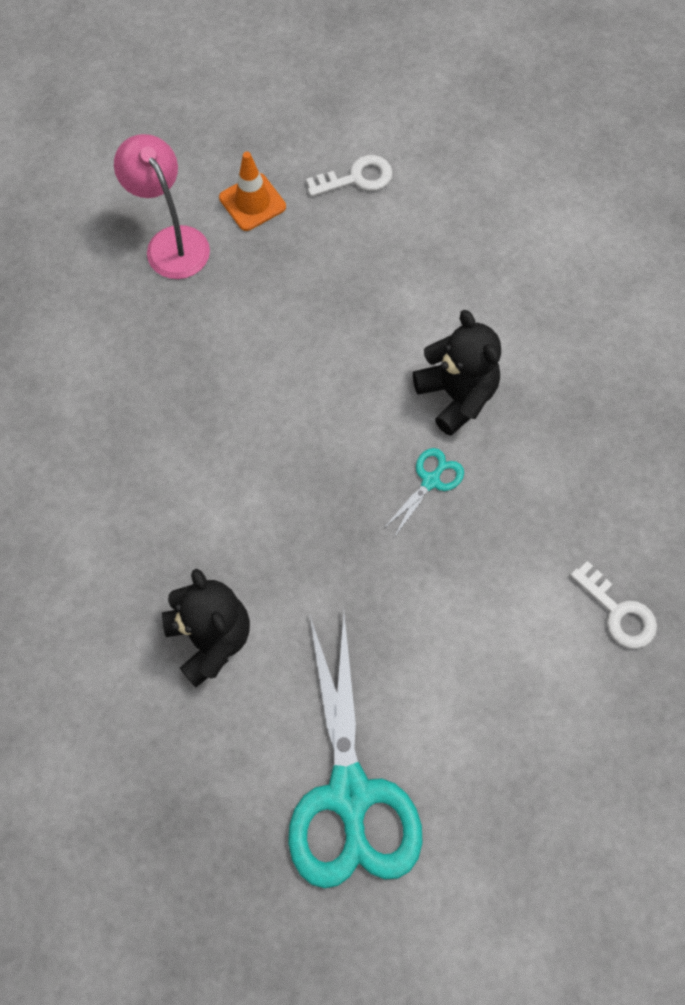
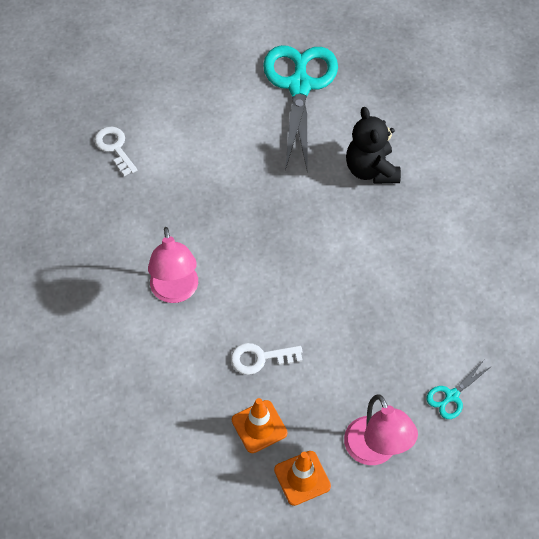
camera: 170 degrees left, 10 degrees down
white key [306,155,393,197] -> white key moved to [231,343,303,375]
turquoise scissors [383,448,464,536] -> turquoise scissors moved to [426,360,492,419]
black teddy bear [413,310,501,436] -> pink lamp [148,227,198,303]
none -> orange traffic cone [232,398,287,453]

